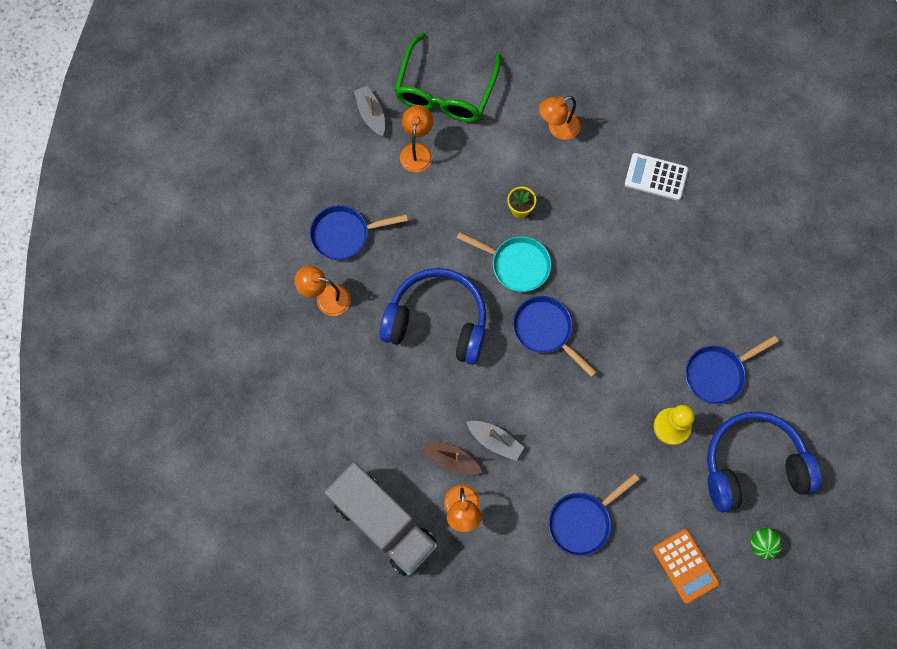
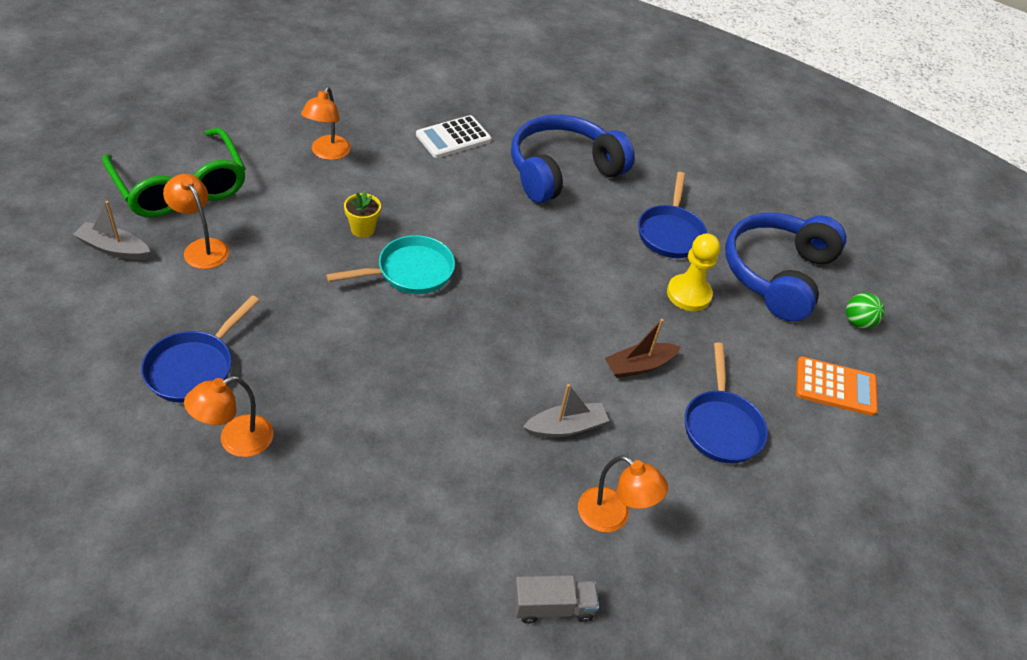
camera: 55 degrees left, 25 degrees down
grey truck [324,462,437,576] -> grey truck [513,575,599,624], size x0.45
blue headphones [379,268,486,365] -> blue headphones moved to [511,115,635,203]
brown boat [422,439,482,475] -> brown boat moved to [605,319,680,378]
blue pan [513,296,596,377] -> none

